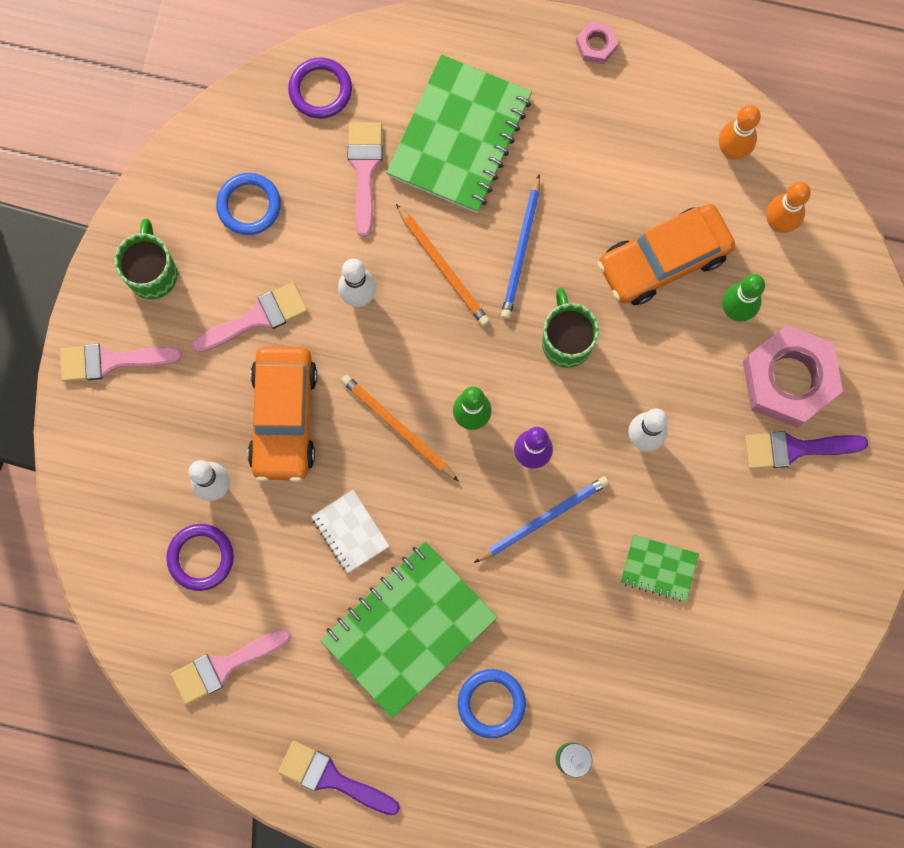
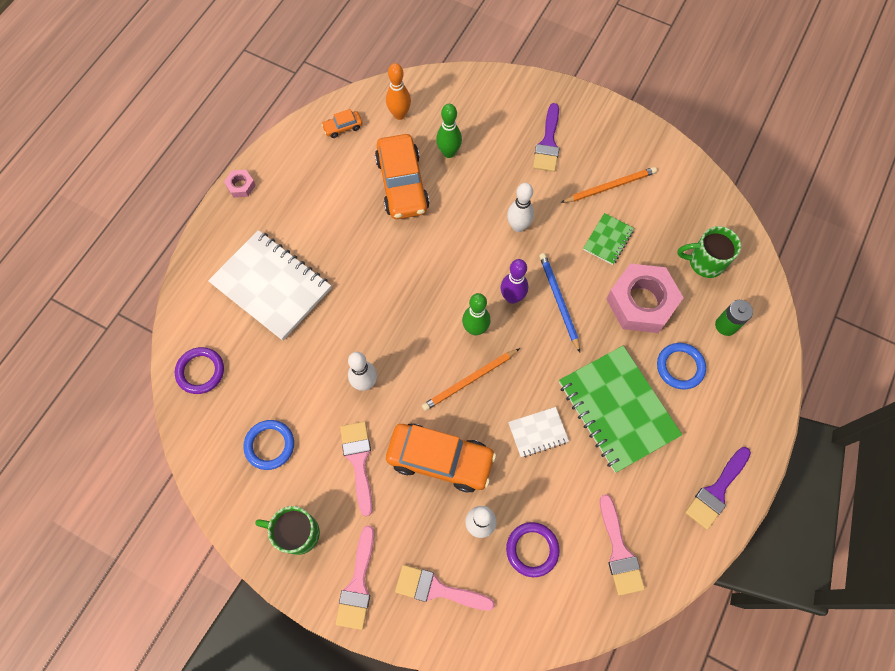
camera: 75 degrees left, 10 degrees down
pink brush [348,122,383,237] -> pink brush moved to [395,565,495,611]
green notebook [386,54,532,213] -> white notebook [208,230,331,341]
orange pencil [396,204,490,326] -> orange pencil moved to [560,167,657,203]
blue pencil [501,174,540,319] -> none
green mug [542,288,599,368] -> green mug moved to [677,226,741,278]
orange bowling pin [719,105,761,160] -> orange car [321,109,362,138]
pink nut [743,325,843,428] -> pink nut moved to [606,263,684,333]

